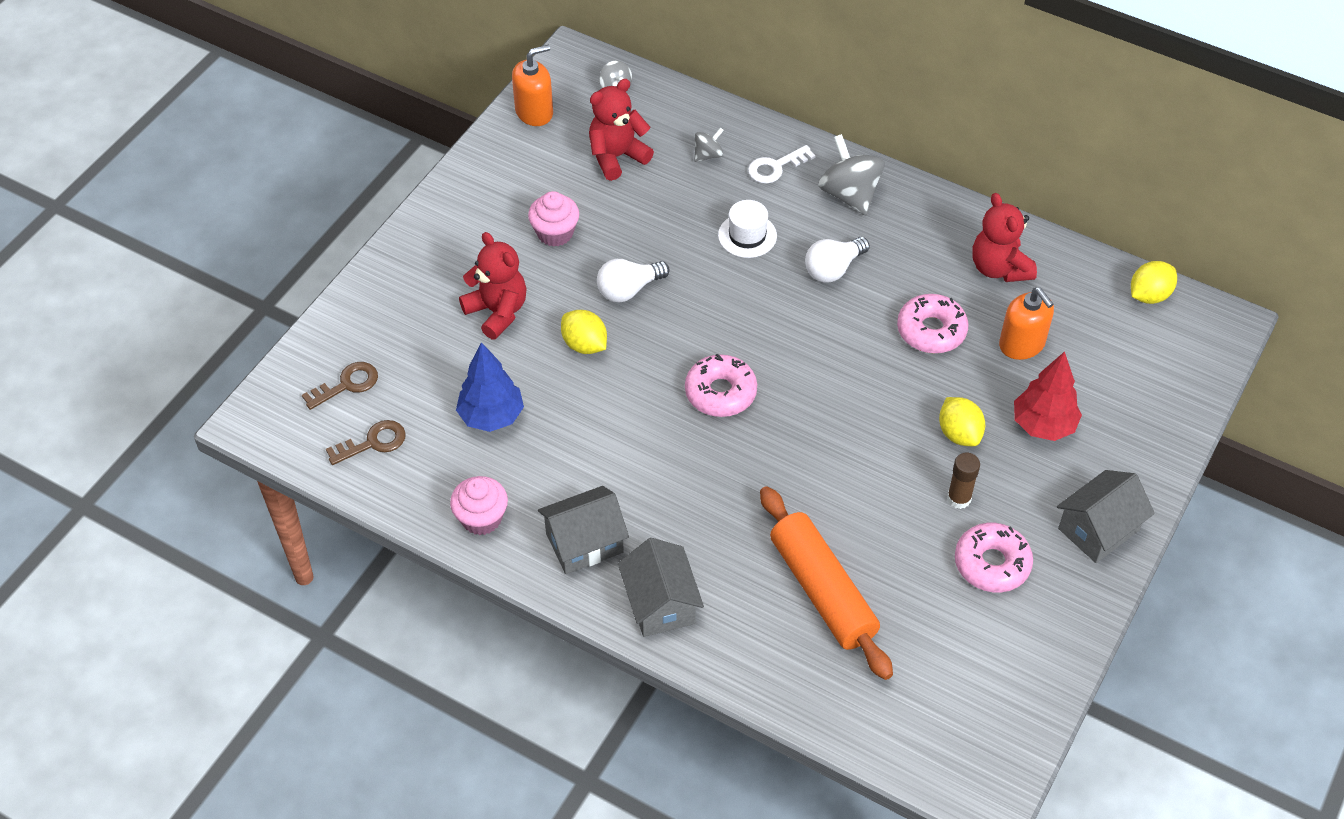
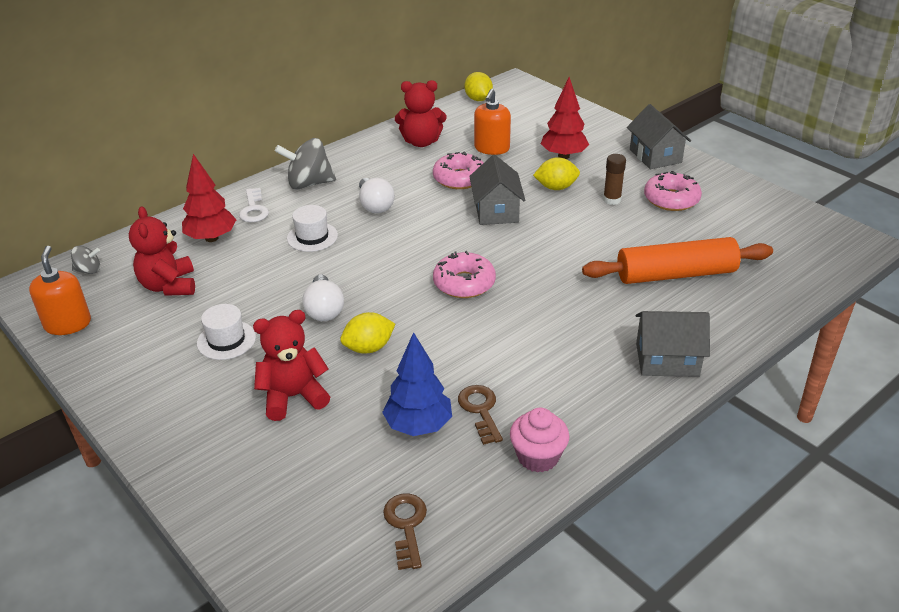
camera: 70 degrees left, 15 degrees down
brown key [302,362,378,410] -> brown key moved to [458,385,503,445]
pink cupcake [528,191,579,247] -> white hat [197,304,256,360]
grey house [538,486,629,574] -> grey house moved to [469,155,525,225]
grey spinning top [694,127,724,162] -> red tree [182,154,236,242]
orange soap dispenser [999,287,1054,360] -> orange soap dispenser turned 120 degrees clockwise [474,89,511,155]

